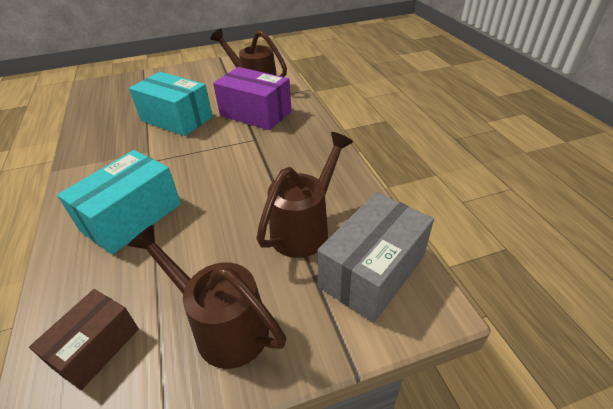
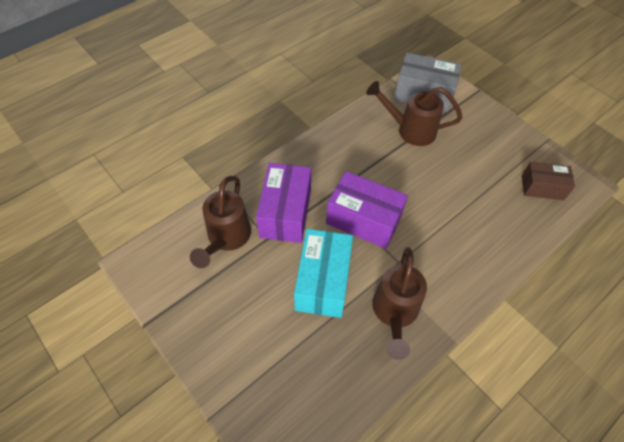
camera: 115 degrees left, 15 degrees up
turquoise box [57,150,181,255] -> none
brown watering can [127,225,286,369] -> brown watering can moved to [372,247,427,360]
none -> purple box [326,171,408,249]

